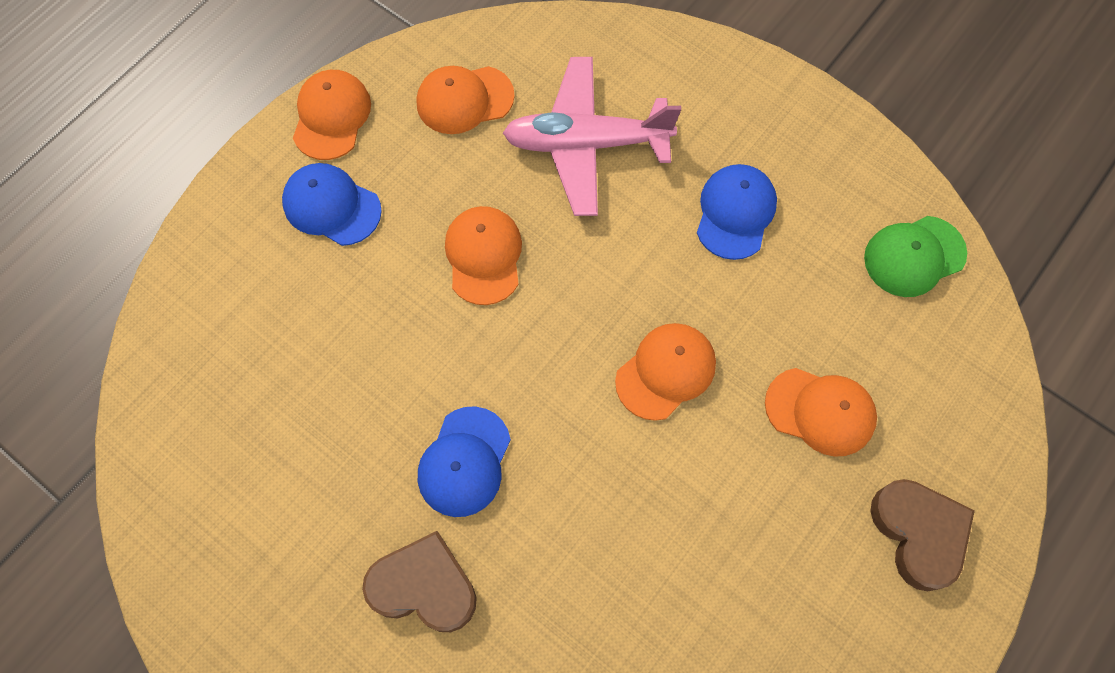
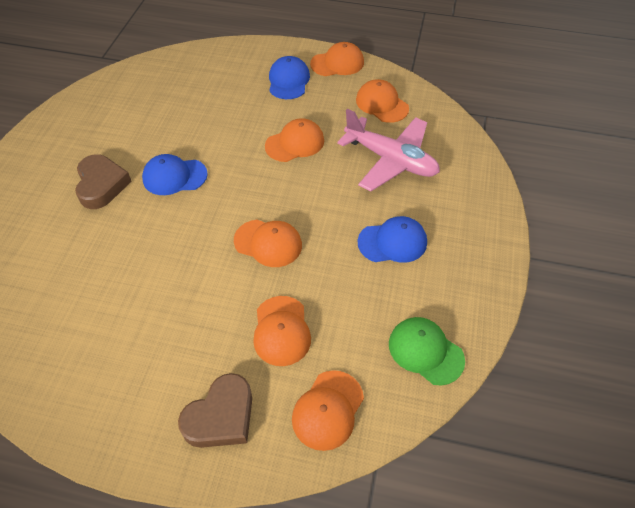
camera: 65 degrees right, 15 degrees down
pink plane [503,57,681,216] -> pink plane turned 150 degrees clockwise [337,109,440,192]
none -> orange cap [292,370,364,451]

